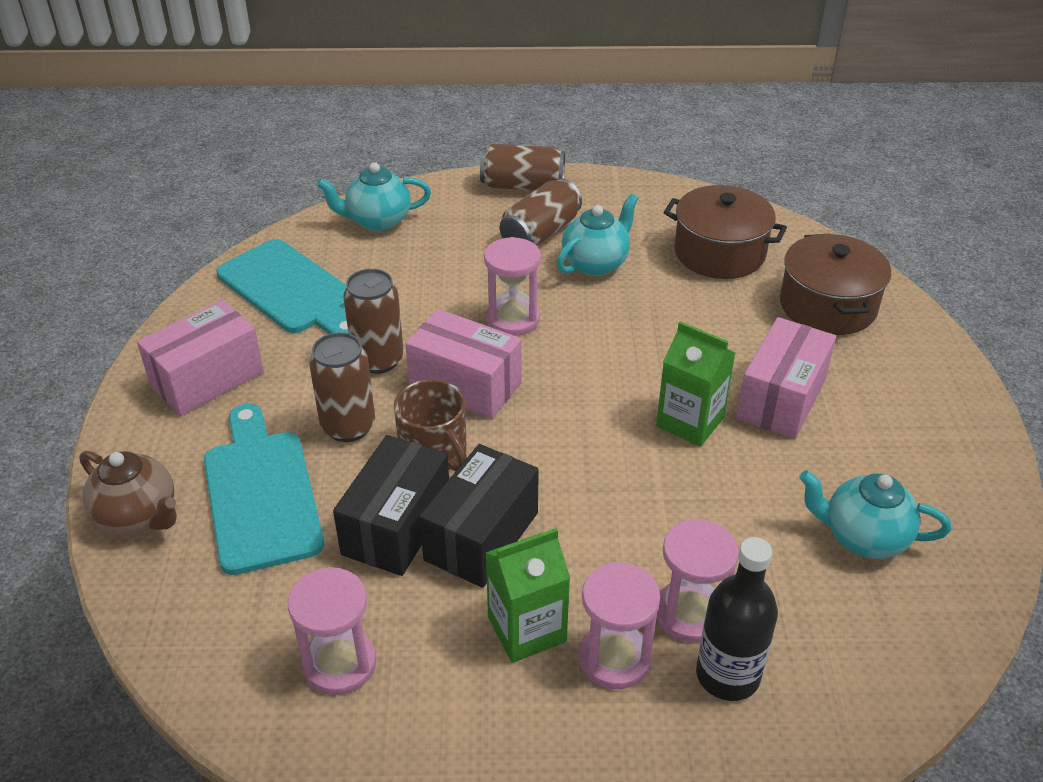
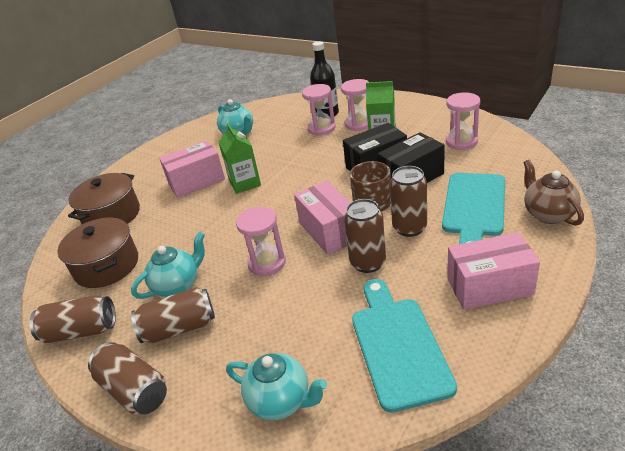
camera: 140 degrees left, 5 degrees down
turquoise teapot [557,194,638,276] -> turquoise teapot turned 150 degrees clockwise [131,232,205,299]
none -> brown can [29,295,116,343]

